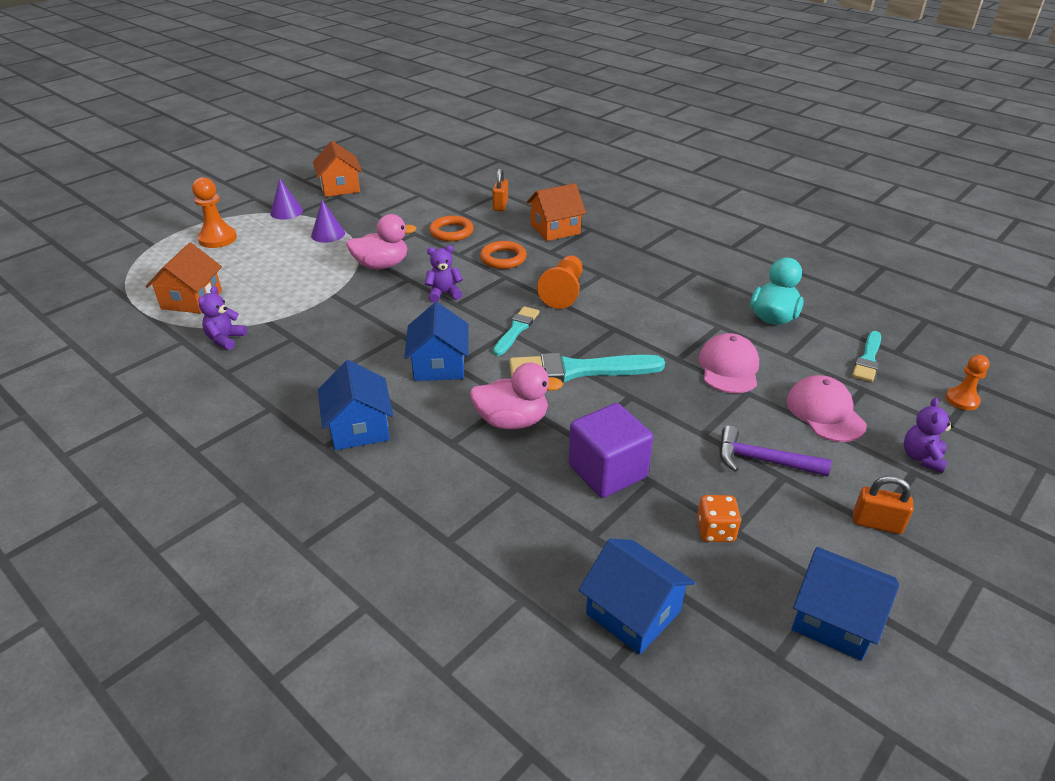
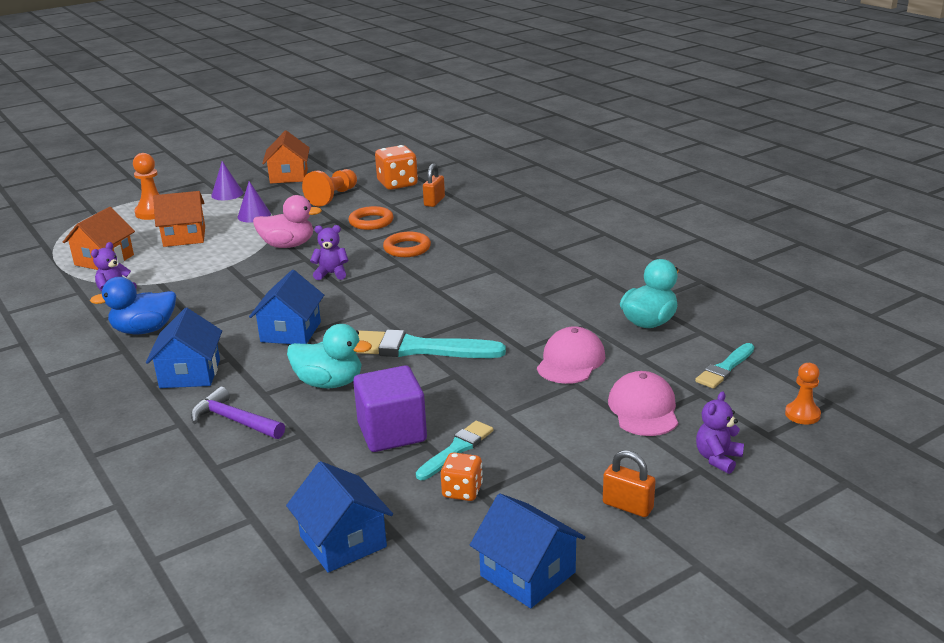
camera: 15 degrees right, 10 degrees down
pink duck [470,362,563,429] -> turquoise duck [287,324,372,388]
turquoise brush [493,306,540,356] -> turquoise brush moved to [416,421,493,480]
orange house [526,183,586,241] -> orange house moved to [153,191,205,247]
orange pawn [537,256,583,309] -> orange pawn moved to [302,169,357,207]
purple hammer [719,425,832,477] -> purple hammer moved to [191,387,285,439]
none -> blue duck [90,277,176,334]
none -> orange dice [375,145,418,190]

